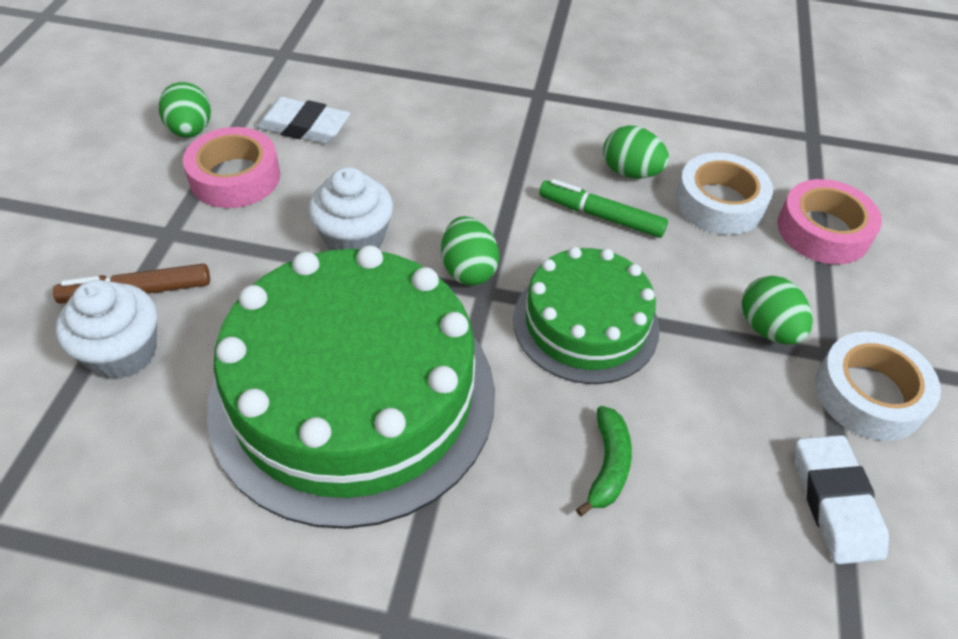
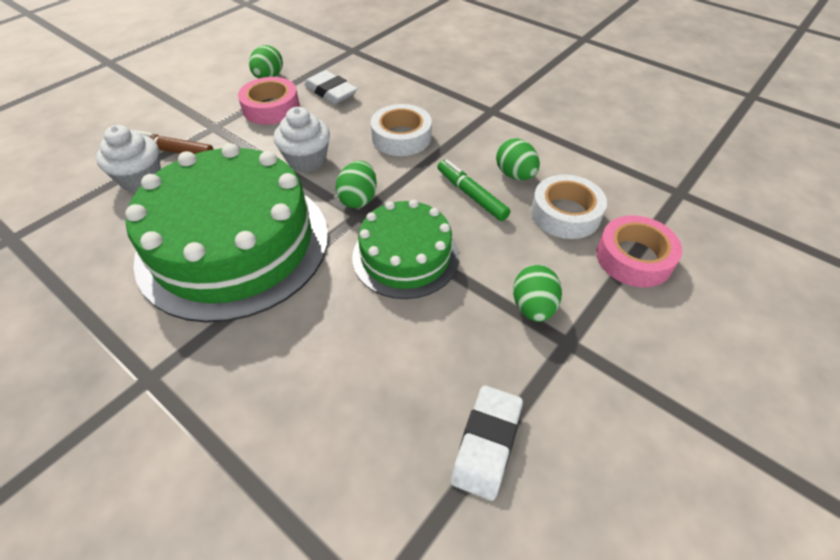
camera: 30 degrees right, 0 degrees up
green banana [576,406,632,516] -> none
white tape [815,332,941,441] -> white tape moved to [371,104,432,156]

